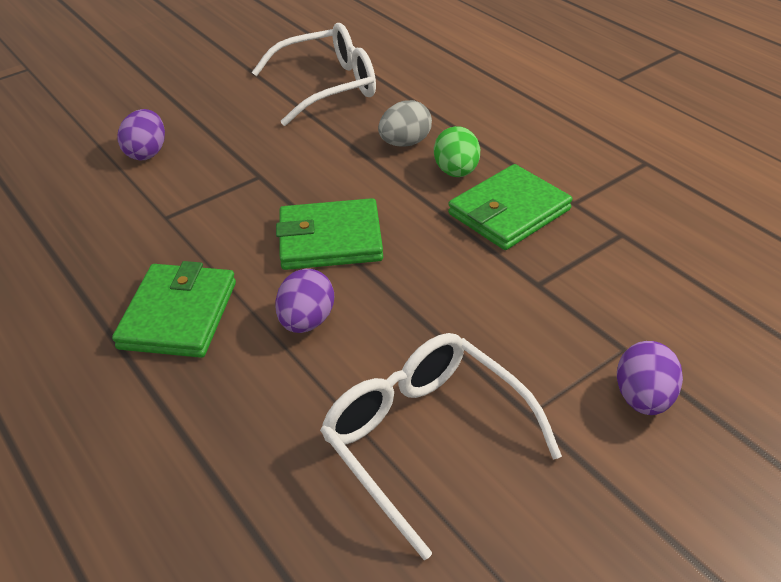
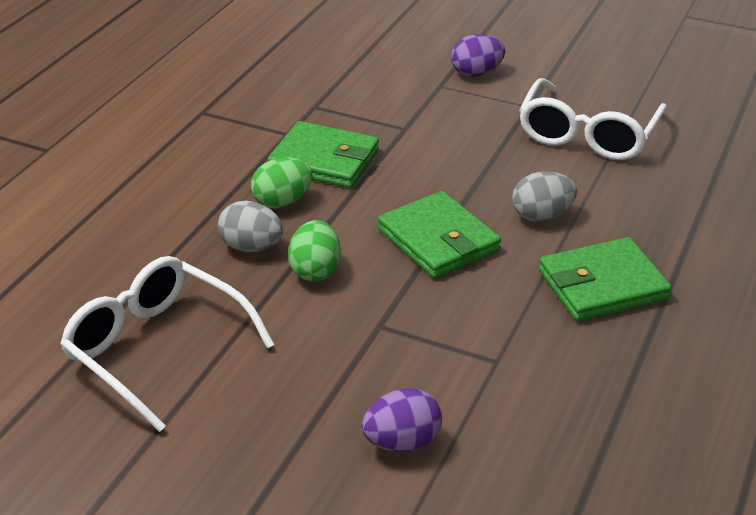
camera: 120 degrees left, 5 degrees down
purple egg [275,269,334,333] -> grey egg [512,171,577,222]
none -> green egg [288,220,341,281]

